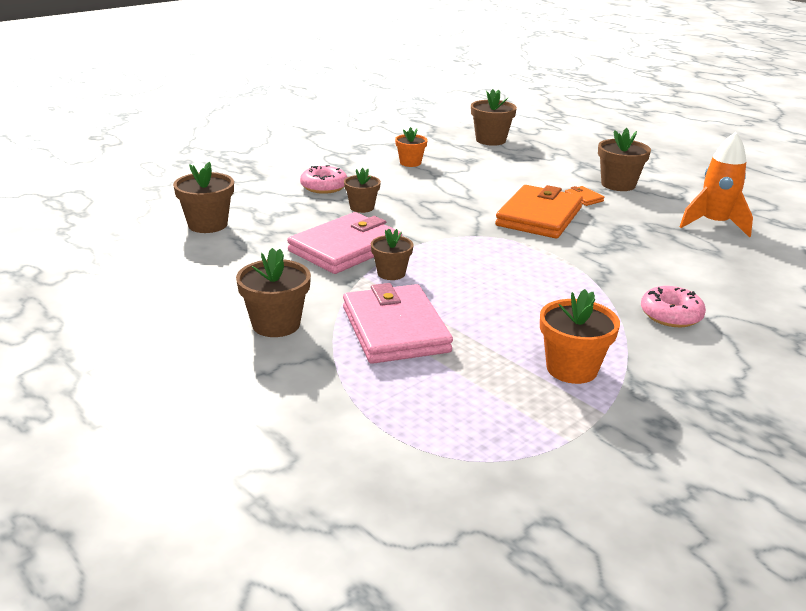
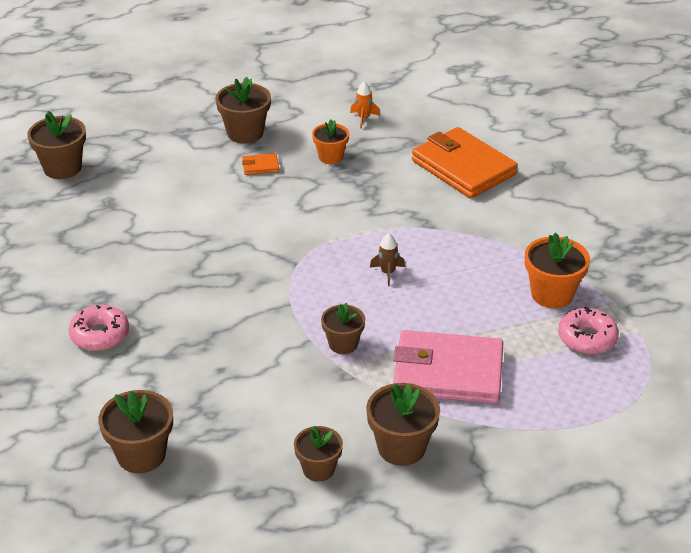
camera: 65 degrees left, 10 degrees up
pink wallet [287,212,402,274] -> none
brown flower pot [344,168,381,213] -> brown flower pot moved to [294,426,343,482]
orange flower pot [395,127,428,167] -> orange flower pot moved to [312,120,349,164]
orange wallet [495,185,583,238] -> orange wallet moved to [412,127,518,198]
pink donut [641,286,706,327] -> pink donut moved to [558,307,619,354]
orange rocket [680,132,753,237] -> orange rocket [350,81,380,128], size x0.47
none -> brown rocket [370,234,405,286]

